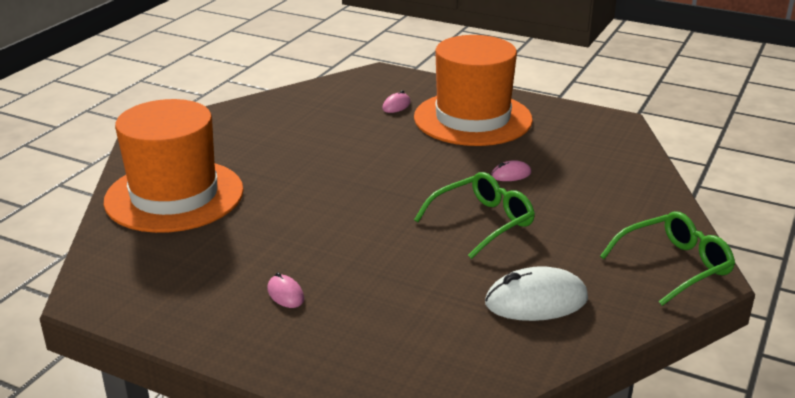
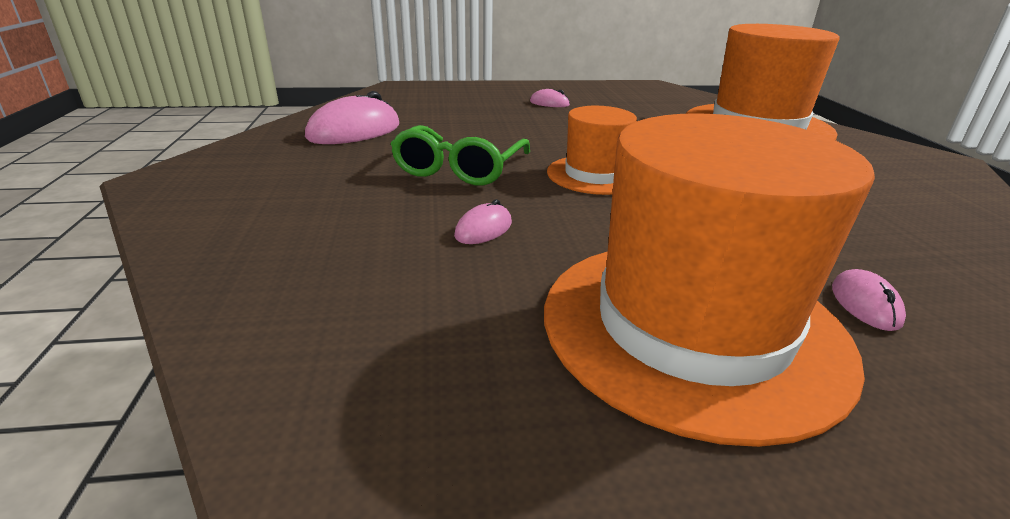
camera: 145 degrees right, 0 degrees up
white mouse [485,266,588,321] -> pink mouse [305,91,399,144]
green glasses [600,211,735,306] -> none
none -> orange hat [547,106,637,195]

